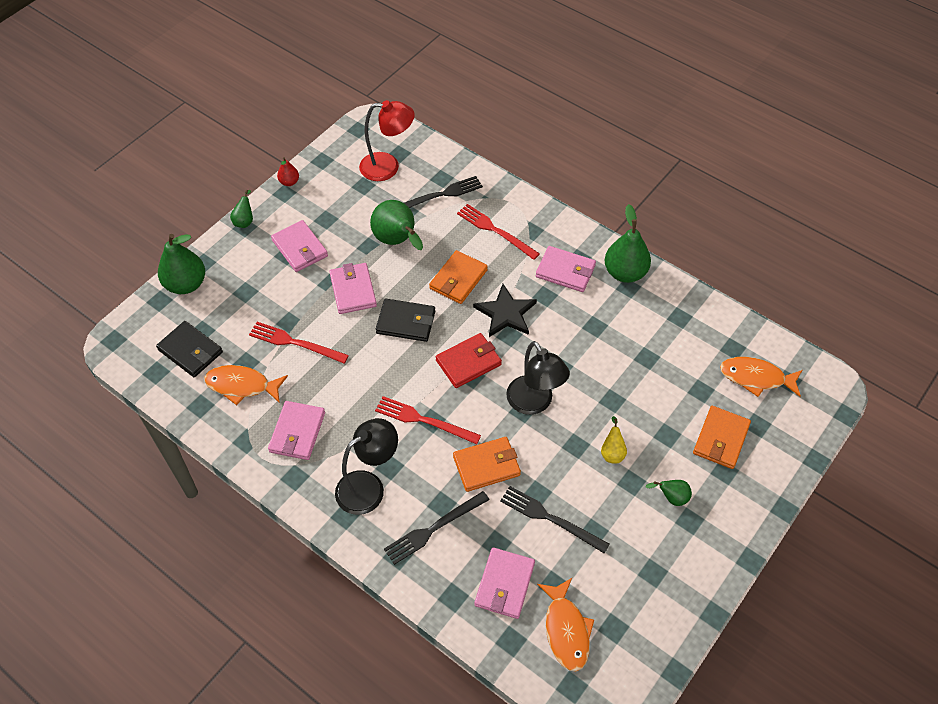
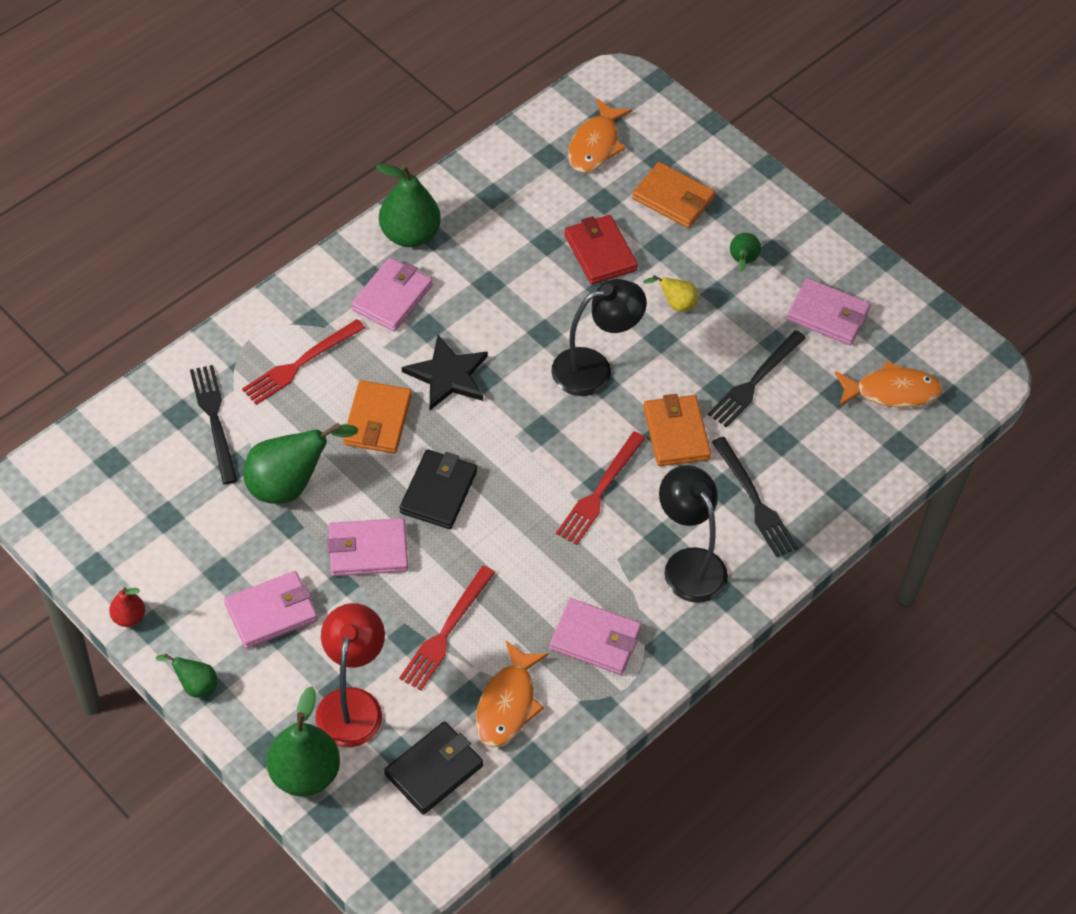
camera: 85 degrees left, 0 degrees up
red lamp [359,100,415,181] -> red lamp moved to [315,603,385,747]
orange wallet [429,250,488,304] -> orange wallet turned 60 degrees clockwise [343,380,412,454]
red wallet [436,333,502,388] -> red wallet moved to [564,215,638,284]
pink wallet [475,547,535,619] -> pink wallet moved to [787,278,871,345]

